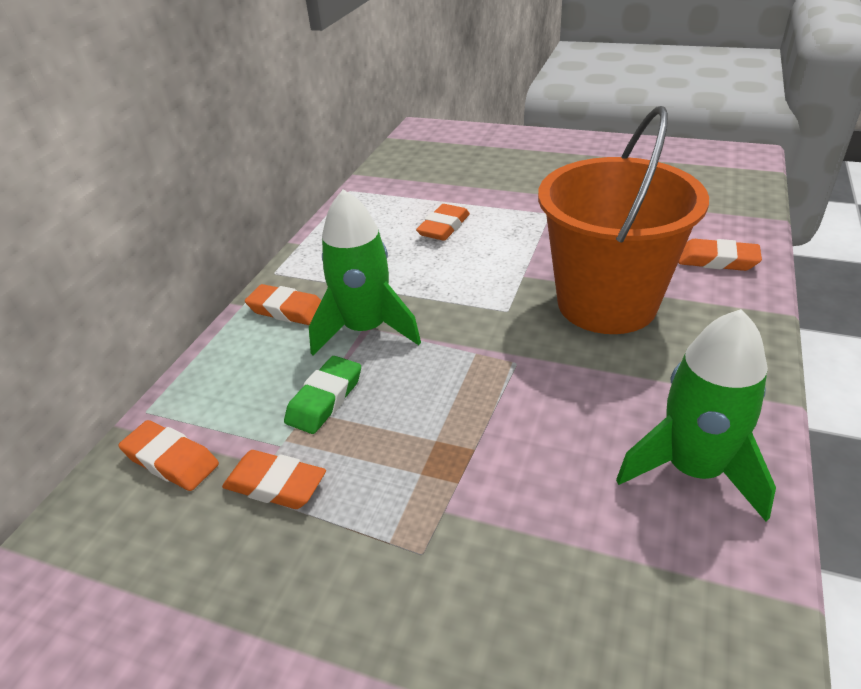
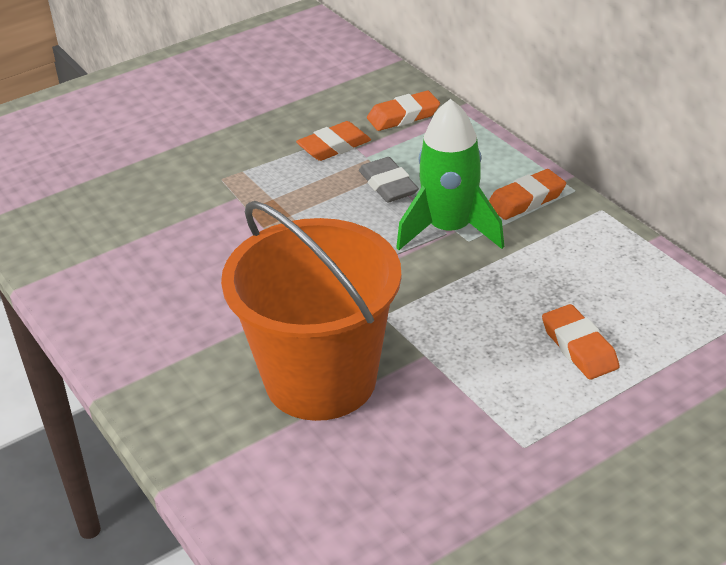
camera: 125 degrees right, 0 degrees up
green eraser [284,356,361,434] -> grey eraser [359,157,419,203]
green rocket [616,309,776,521] -> none
orange eraser [679,239,762,271] -> none

